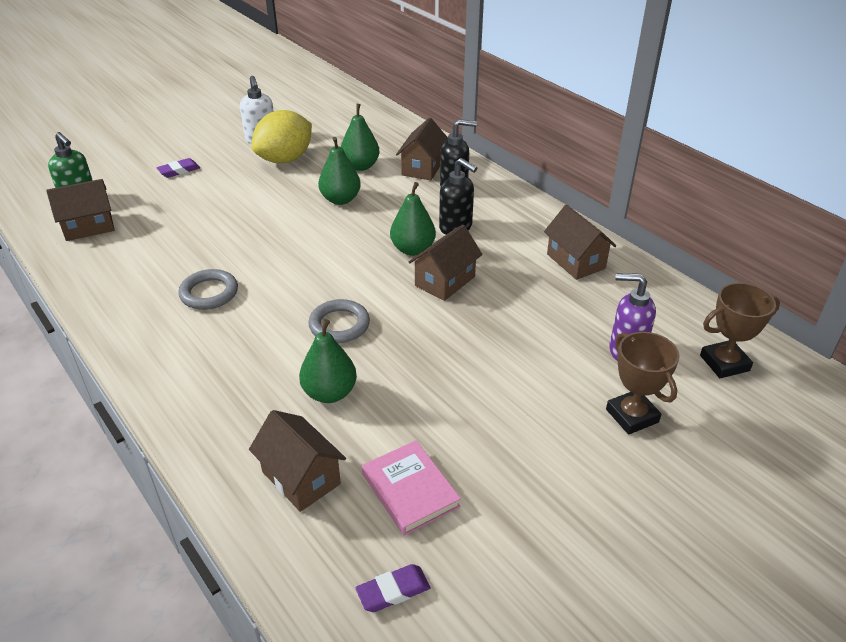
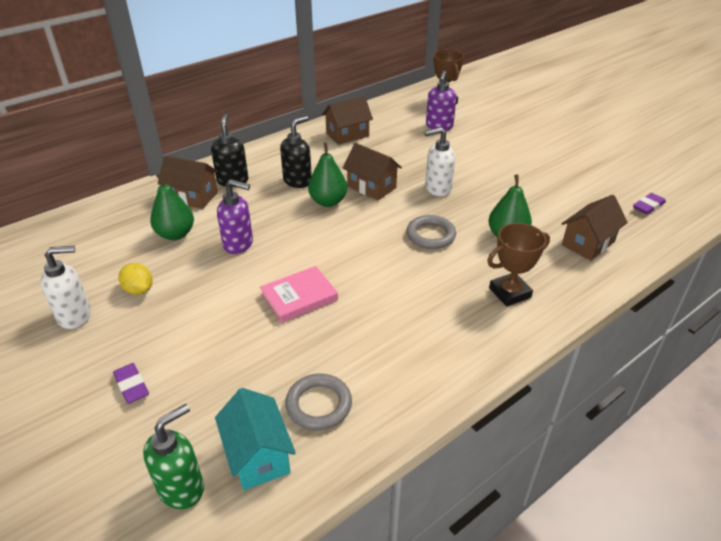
camera: 90 degrees left, 0 degrees up
brown house [46,179,115,241] -> turquoise house [215,388,296,490]
grey ring [178,269,238,310] -> grey ring moved to [285,374,352,431]
yellow lemon [251,110,312,163] -> yellow lemon [118,263,153,295], size x0.51
green pear [318,137,361,205] -> purple soap dispenser [217,179,253,254]
purple eraser [356,564,431,612] -> purple eraser turned 75 degrees clockwise [633,193,666,215]
pink book [362,440,461,536] -> pink book moved to [260,266,338,323]
brown trophy [606,332,680,435] -> brown trophy moved to [487,223,550,307]
none -> white soap dispenser [425,127,455,196]

